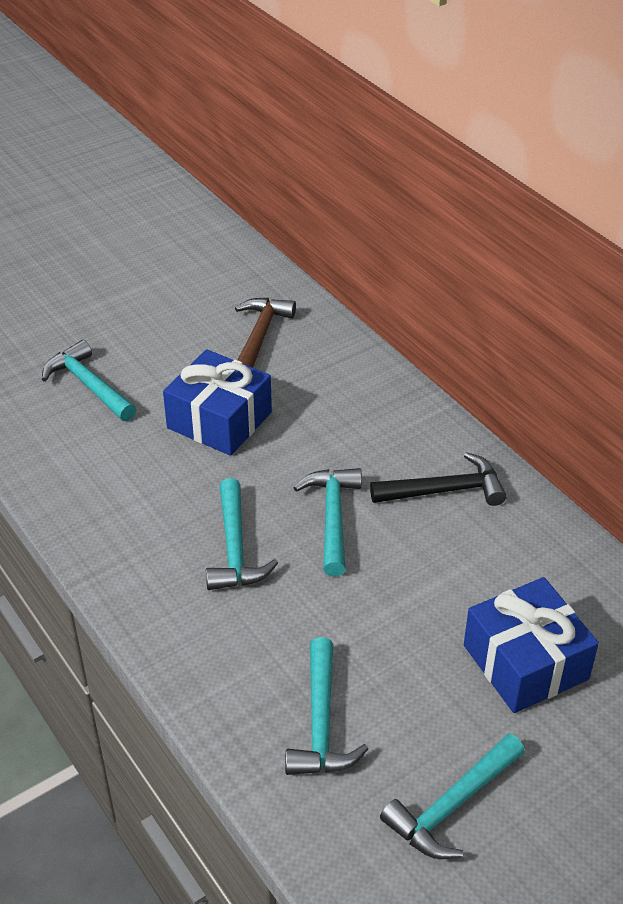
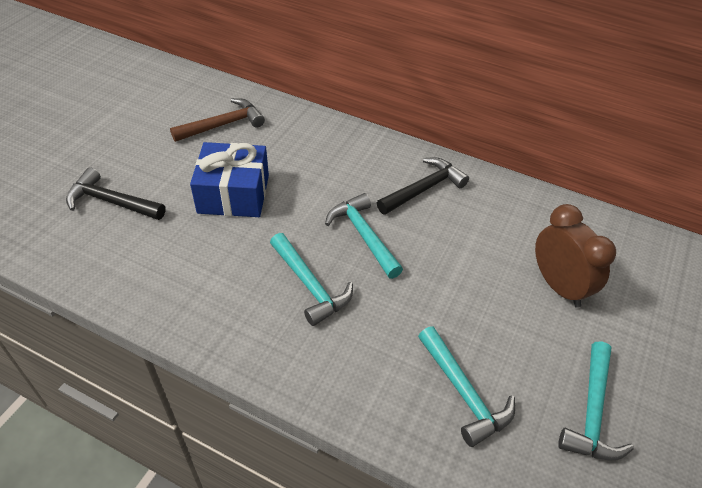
camera: 30 degrees left, 5 degrees up
turquoise hammer [42,340,136,421] -> black hammer [66,167,166,220]
brown hammer [235,298,296,368] -> brown hammer turned 75 degrees clockwise [170,98,265,142]
blue gift [464,577,599,713] -> brown clock [535,204,616,308]

